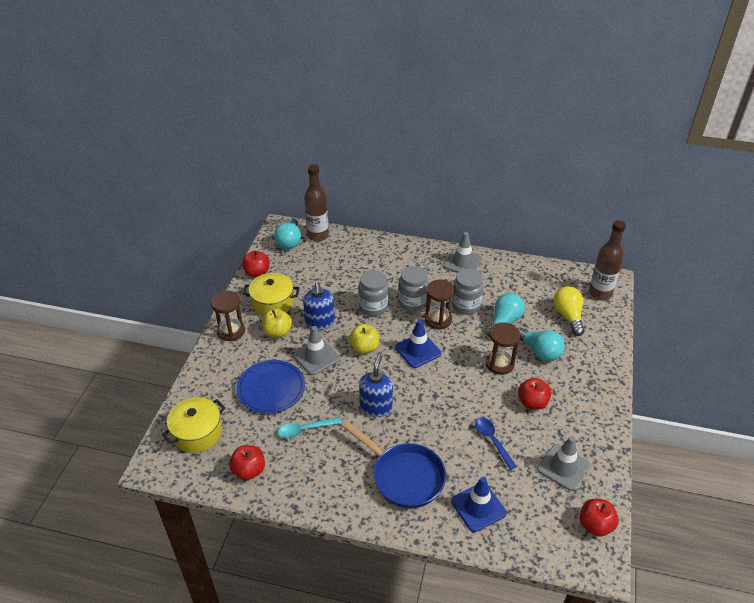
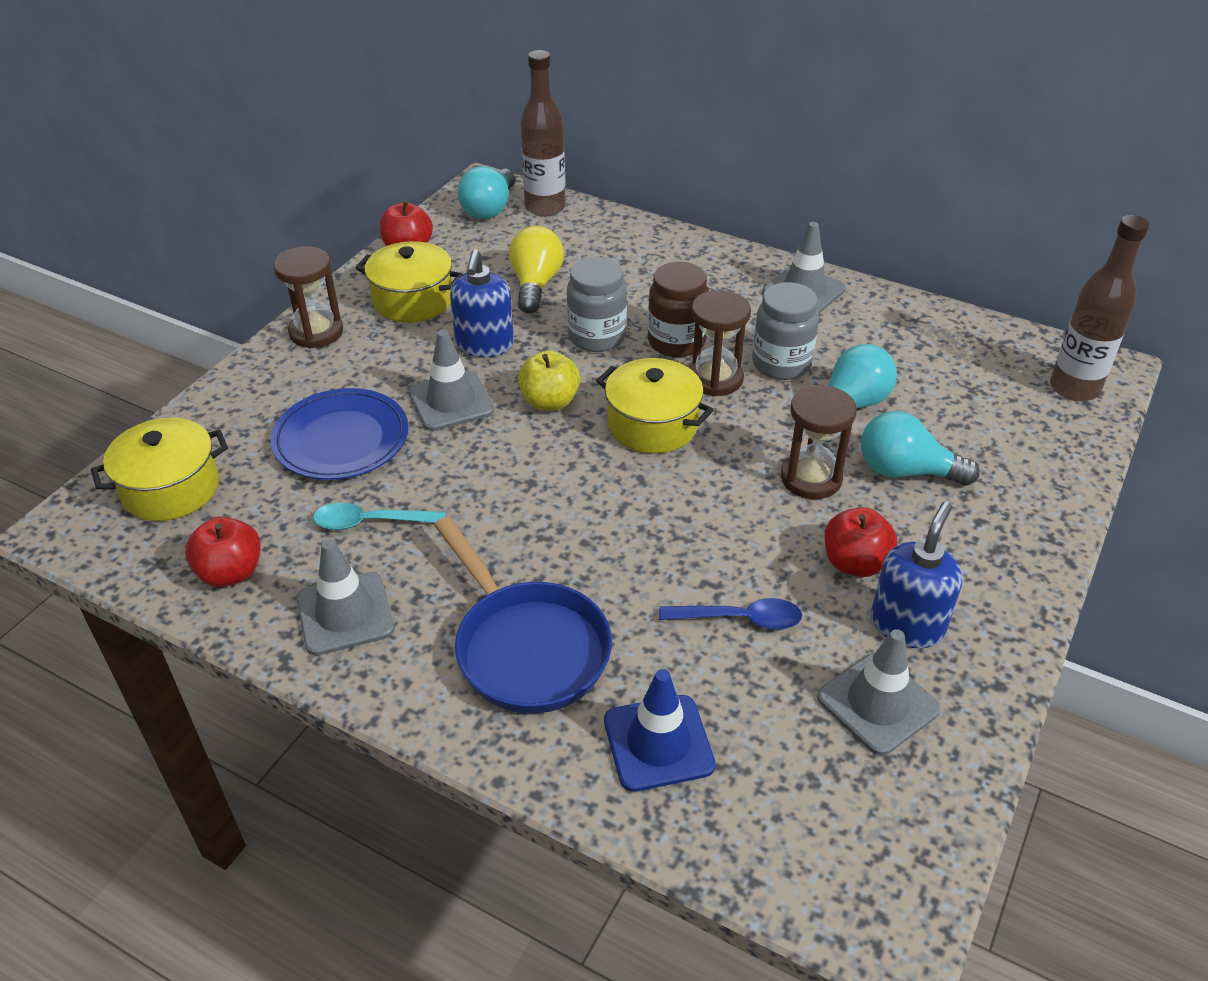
camera: 15 degrees right, 0 degrees up
yellow apple [262,309,292,338] -> none
blue soap dispenser [359,354,393,417] -> blue soap dispenser moved to [871,501,963,648]
blue traffic cone [395,319,441,368] -> yellow pot [596,358,713,454]
grey jar [398,266,429,312] -> brown jar [648,262,709,357]
blue spoon [475,417,517,470] -> blue spoon turned 105 degrees clockwise [659,598,802,630]
turquoise light bulb [518,328,565,361] -> turquoise light bulb turned 135 degrees clockwise [861,411,980,486]
yellow light bulb [553,286,585,336] -> yellow light bulb moved to [509,226,564,313]
red apple [579,499,619,537] -> none
none -> grey traffic cone [296,539,394,656]

